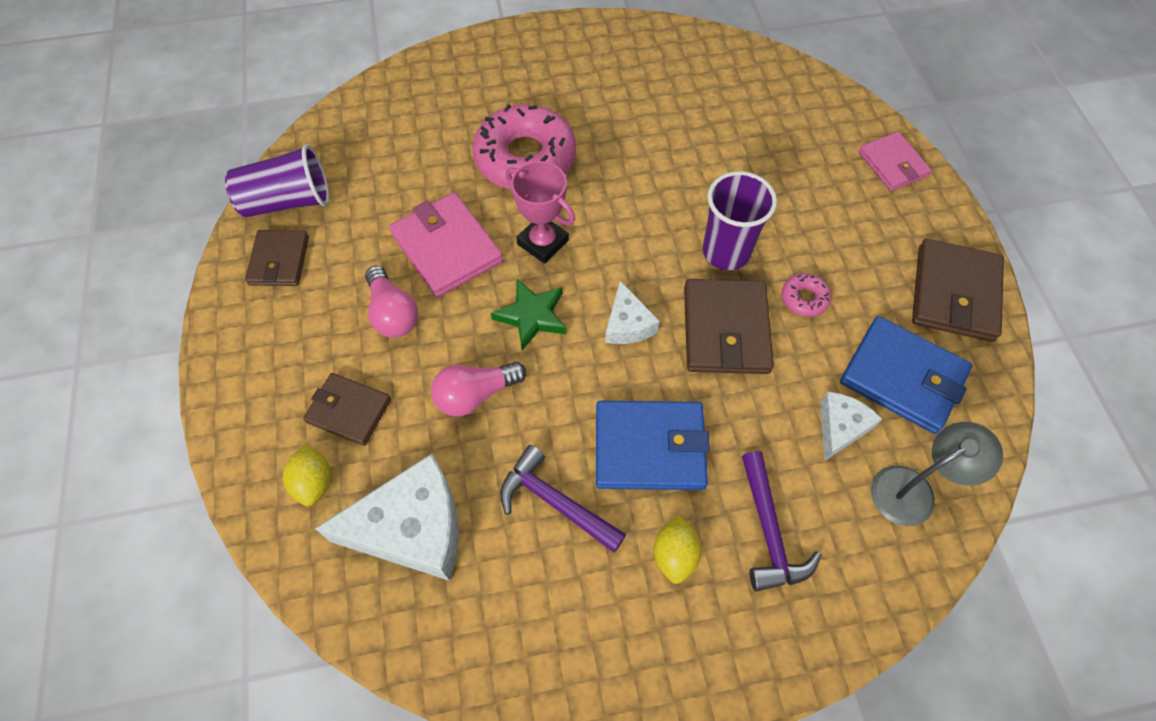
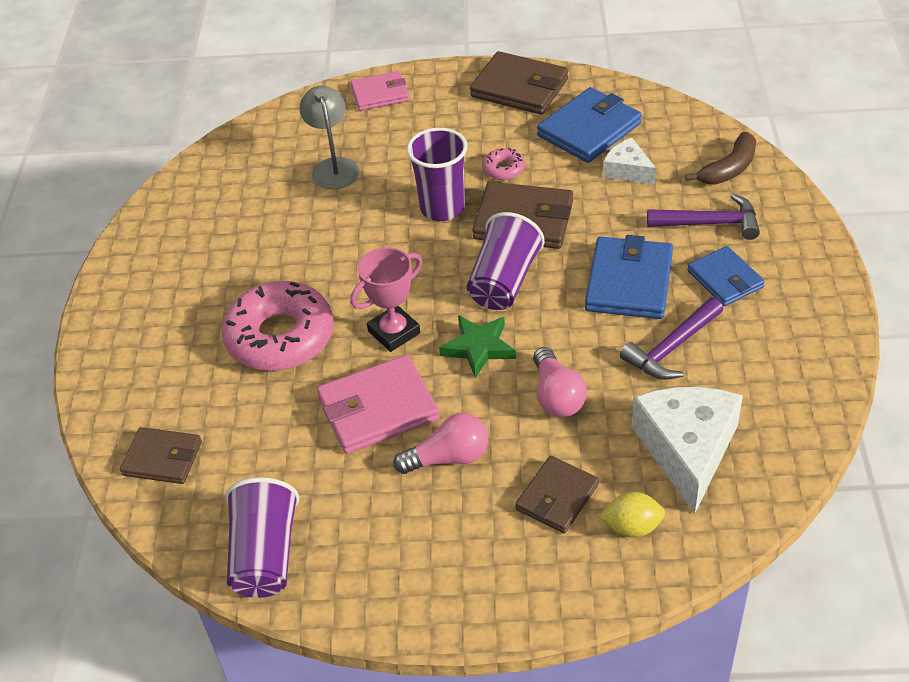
camera: 75 degrees left, 15 degrees down
brown wallet [245,230,309,286] -> brown wallet moved to [120,427,202,484]
white cheese [605,281,660,344] -> purple cup [467,212,545,310]
yellow lemon [654,515,702,584] -> blue wallet [687,246,765,306]
grey lamp [871,422,1003,526] -> grey lamp moved to [299,85,360,189]
none -> brown banana [685,132,756,185]

